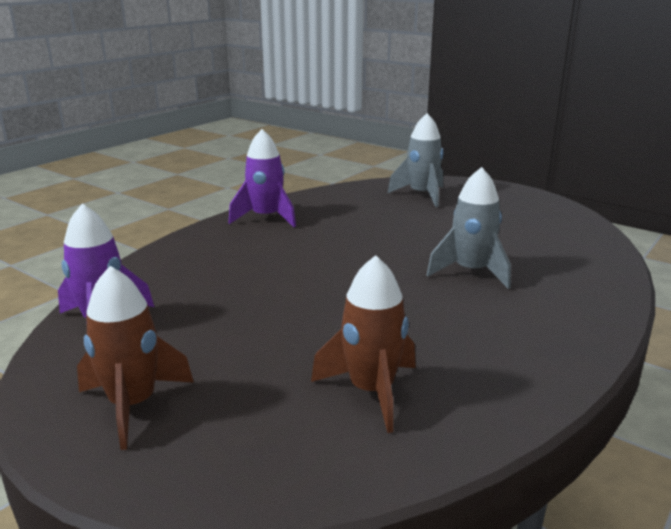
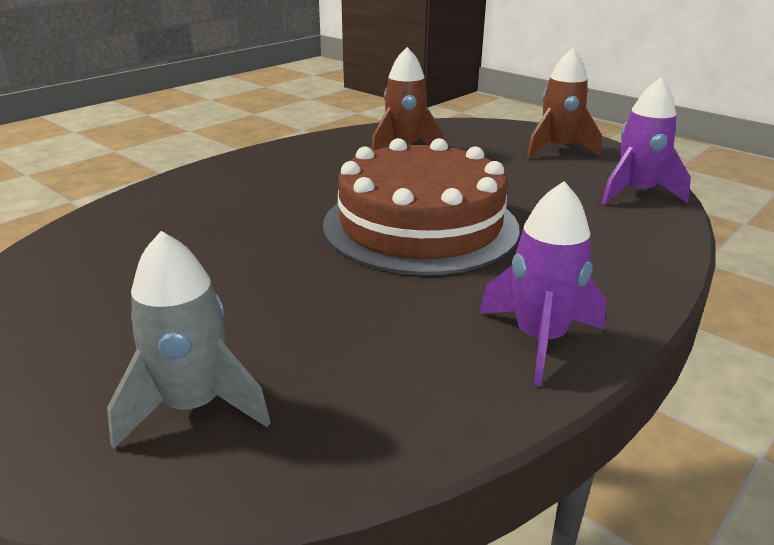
camera: 175 degrees left, 5 degrees up
grey rocket [427,167,511,289] -> none
none -> brown cake [323,138,519,275]

